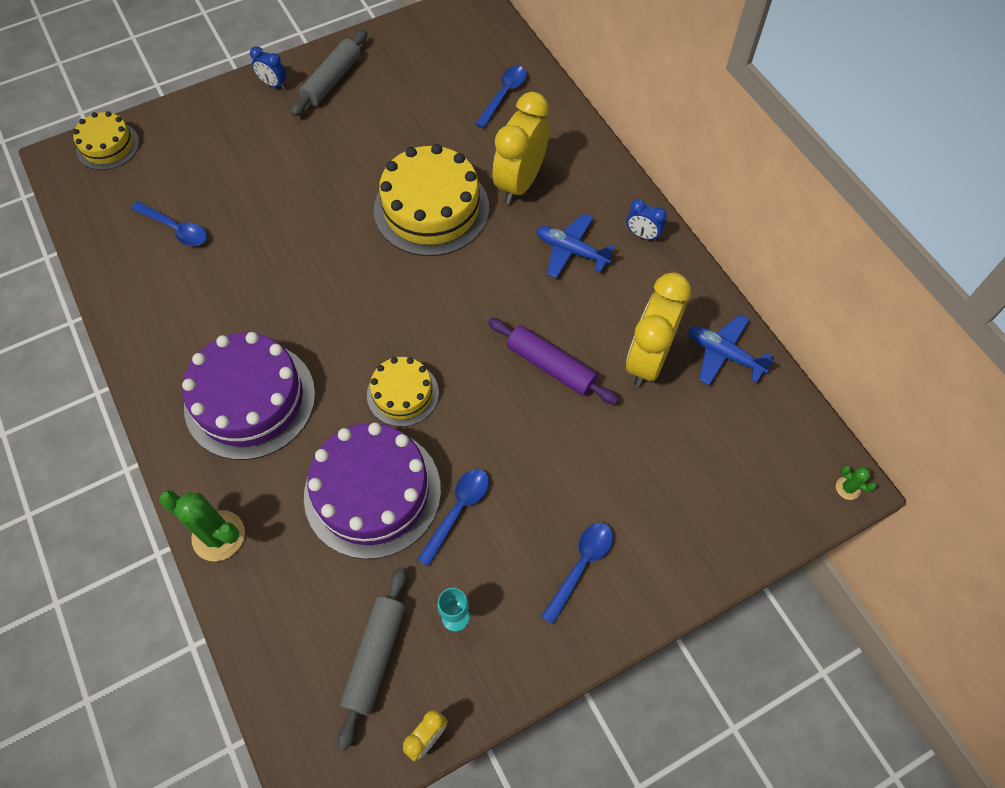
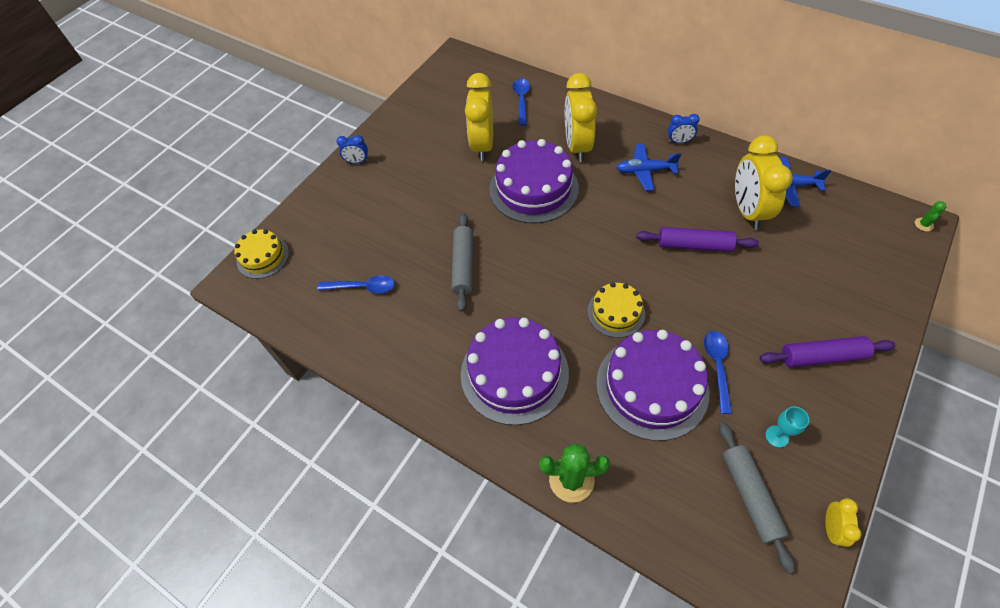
camera: 25 degrees left, 5 degrees down
grey rolling pin [291,30,368,117] -> grey rolling pin moved to [452,213,473,312]
yellow cake [374,144,489,256] -> purple cake [489,139,579,223]
blue spoon [541,523,613,624] -> purple rolling pin [760,336,896,367]
green cactus [836,465,876,500] -> green cactus turned 60 degrees counterclockwise [915,201,946,231]
none -> yellow clock [465,73,493,161]

